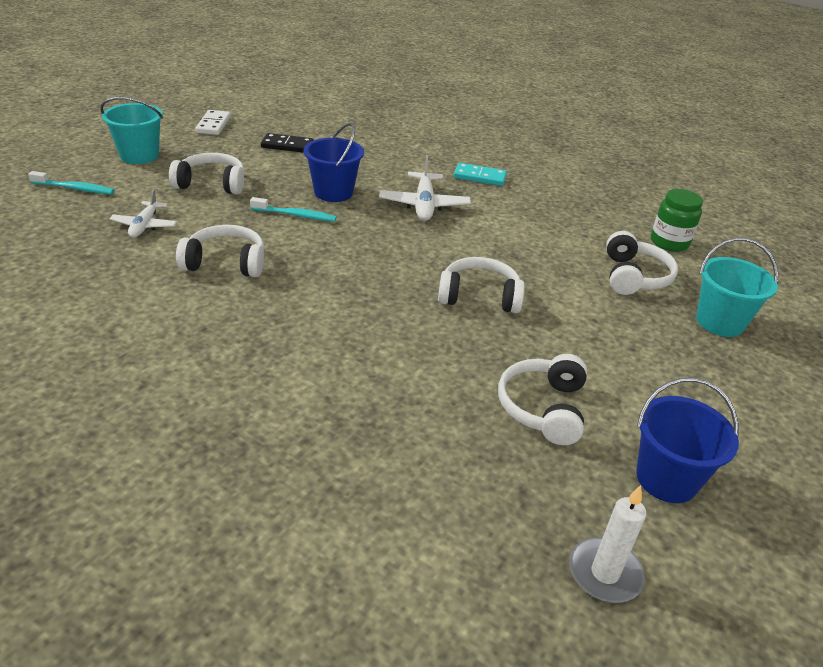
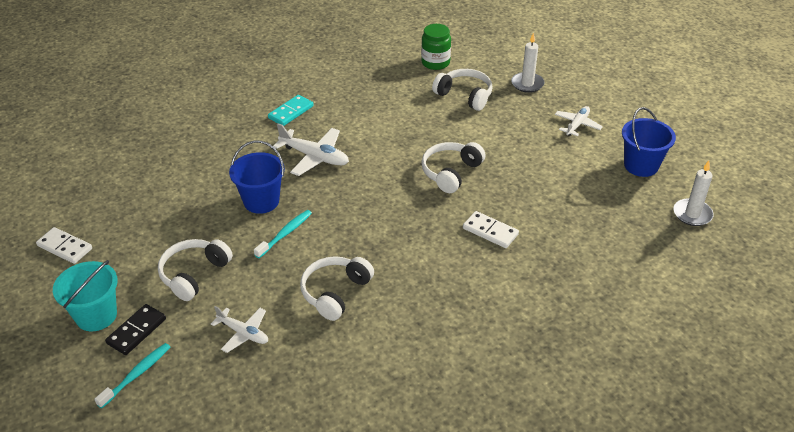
camera: 60 degrees left, 5 degrees up
black domino [261,133,314,153] -> black domino moved to [105,304,166,355]
white headphones [498,354,587,445] -> none
turquoise bucket [696,238,778,337] -> white candle [511,32,544,93]
none -> white domino [463,211,519,248]
none -> white plane [555,106,603,136]

